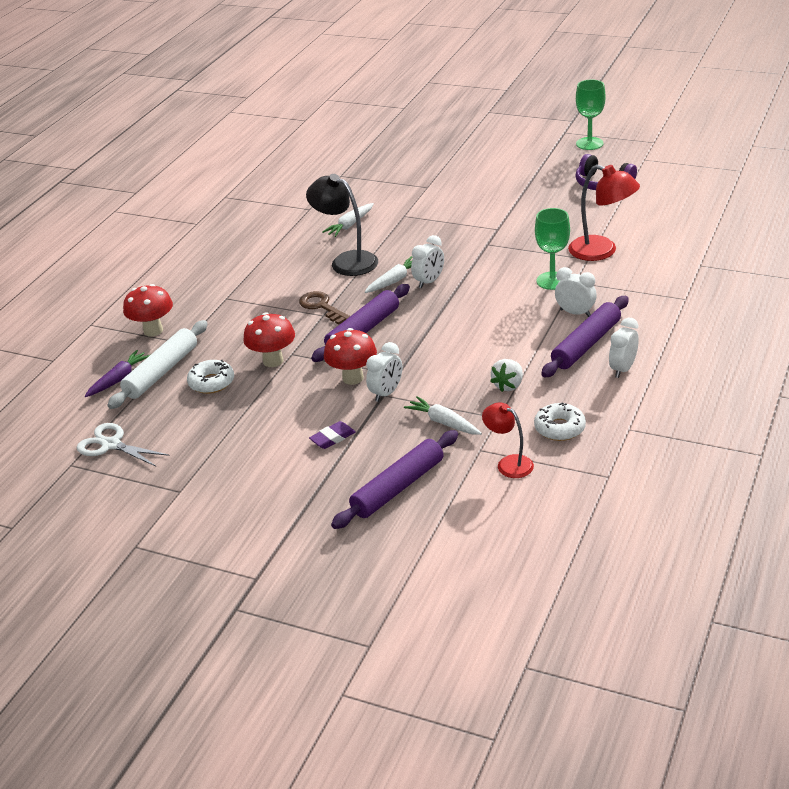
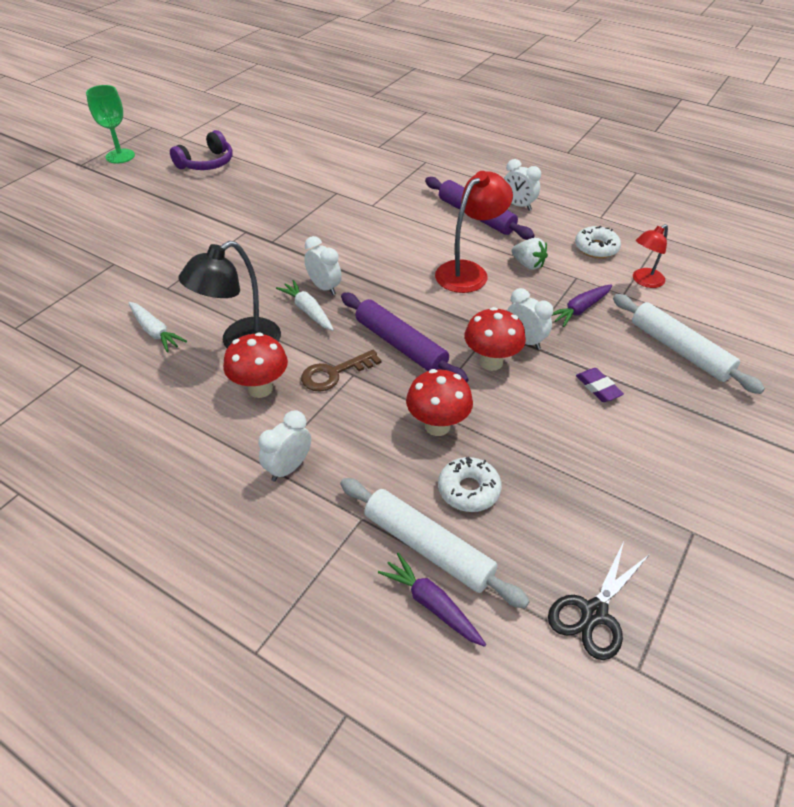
camera: 85 degrees left, 10 degrees up
white scissors [77,423,170,466] -> black scissors [548,541,650,660]
red mushroom [123,284,173,337] -> red mushroom moved to [223,332,288,398]
purple rolling pin [331,430,458,529] -> white rolling pin [613,294,765,394]
white carrot [404,396,482,435] -> purple carrot [552,284,612,327]
green goblet [535,208,570,290] -> none
white clock [555,267,597,317] -> white clock moved to [258,410,311,482]
red lamp [568,165,640,261] -> red lamp moved to [435,171,513,293]

